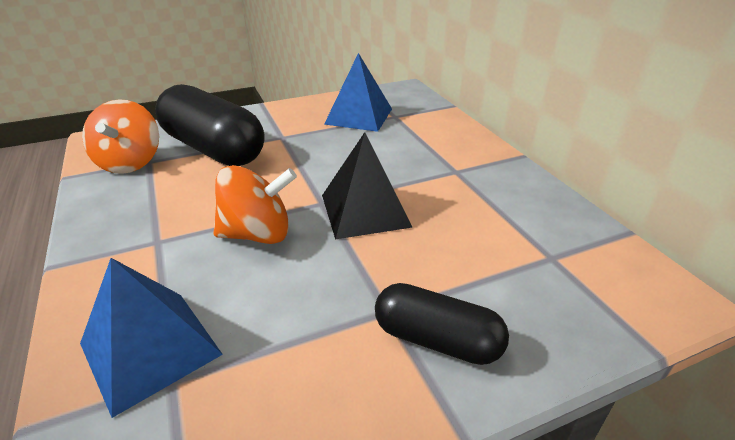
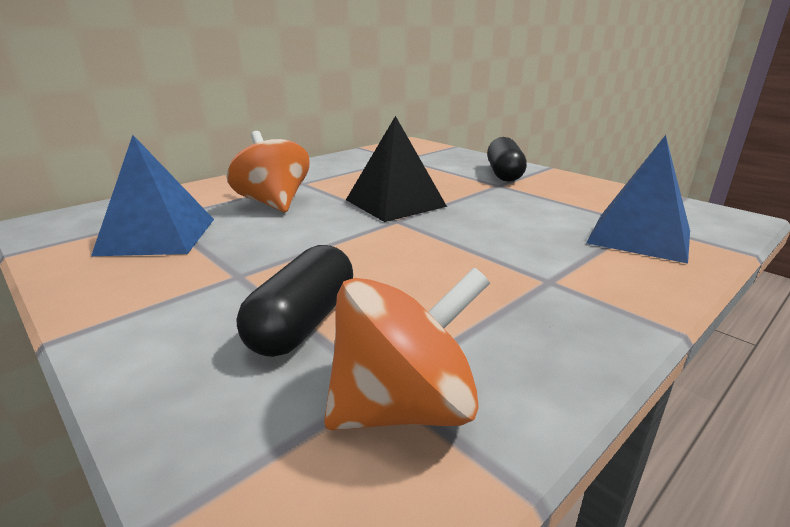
camera: 110 degrees left, 10 degrees down
black capsule [155,84,264,166] -> black capsule [237,245,353,357], size x0.58
orange spinning top [213,165,297,244] -> orange spinning top moved to [227,131,310,212]

